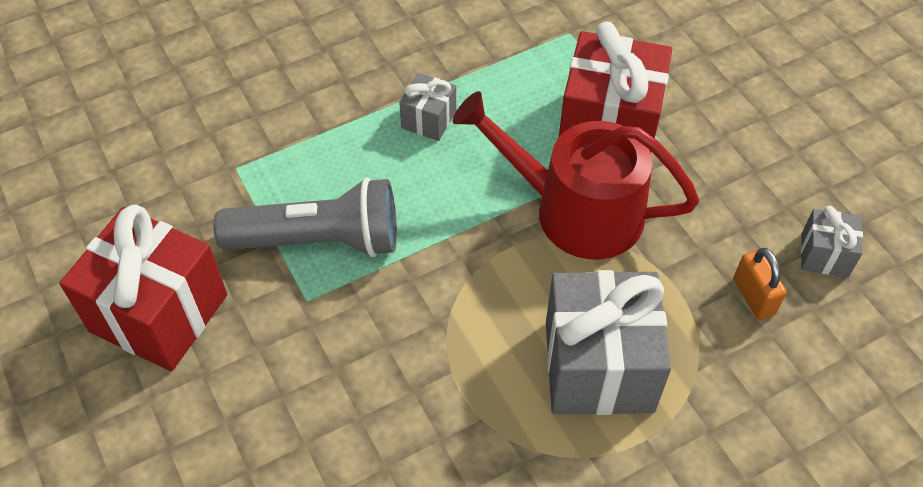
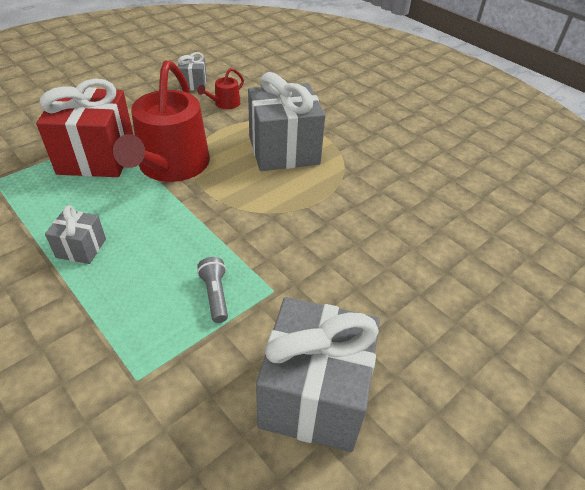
camera: 105 degrees left, 10 degrees down
red gift [59,205,227,371] -> grey gift [256,297,380,452]
grey flashlight [213,177,397,257] -> grey flashlight [197,257,228,323], size x0.44
orange padlock [734,248,787,320] -> red watering can [197,68,244,109]

